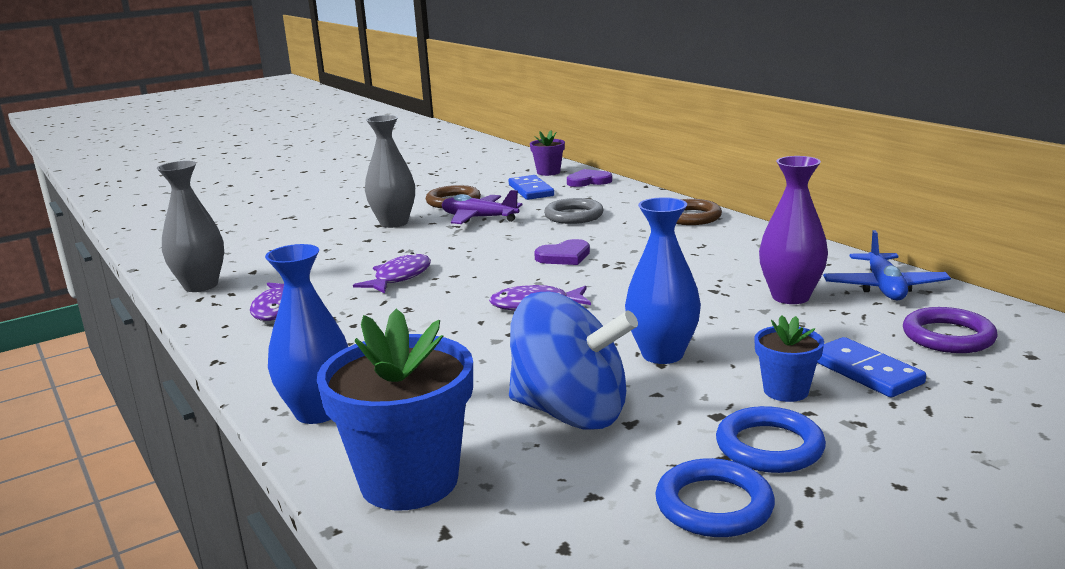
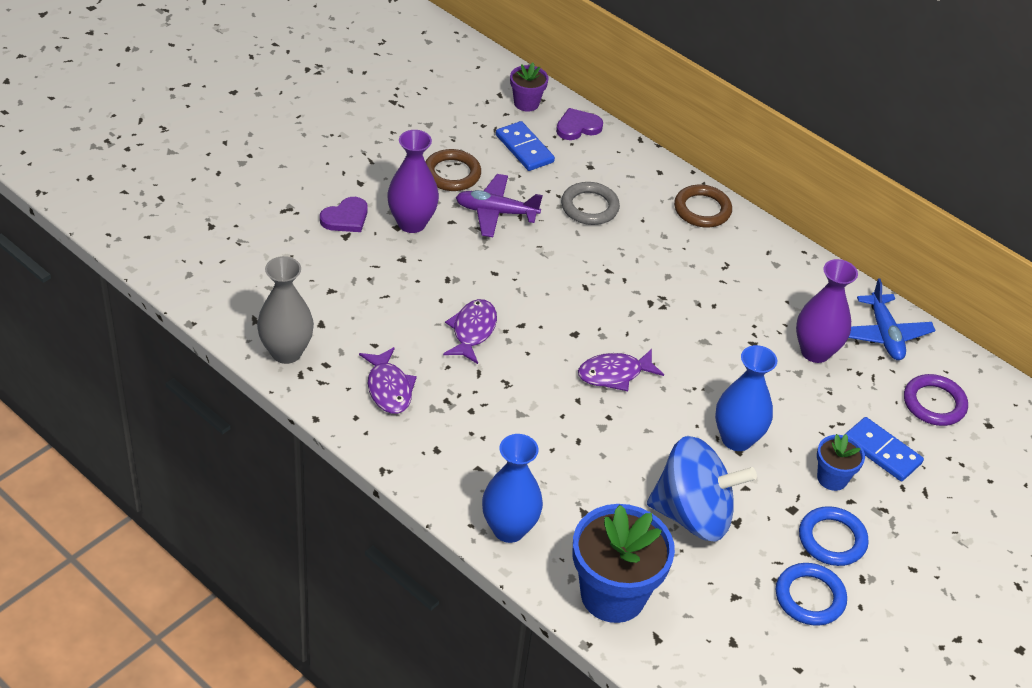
camera: 20 degrees left, 25 degrees up
grey vase [365,115,415,228] -> purple vase [387,130,439,233]
purple heart [534,239,590,265] -> purple heart moved to [320,197,368,232]

